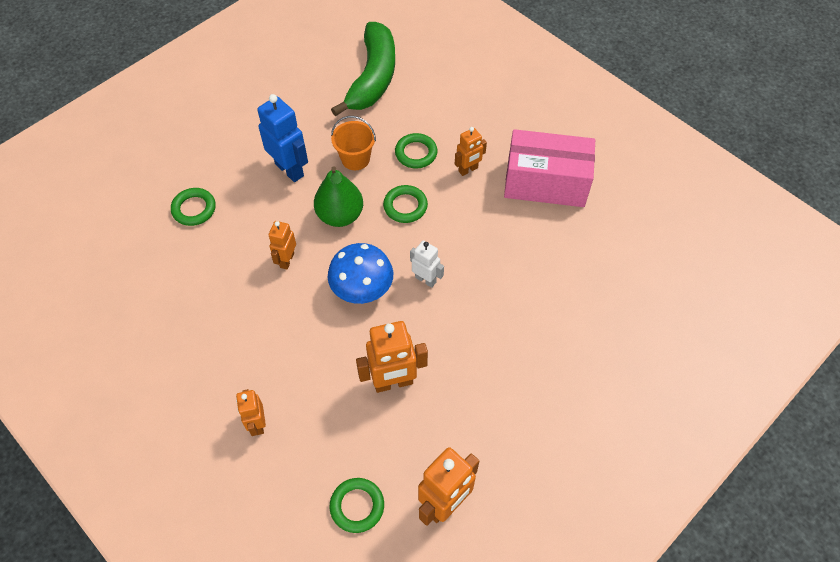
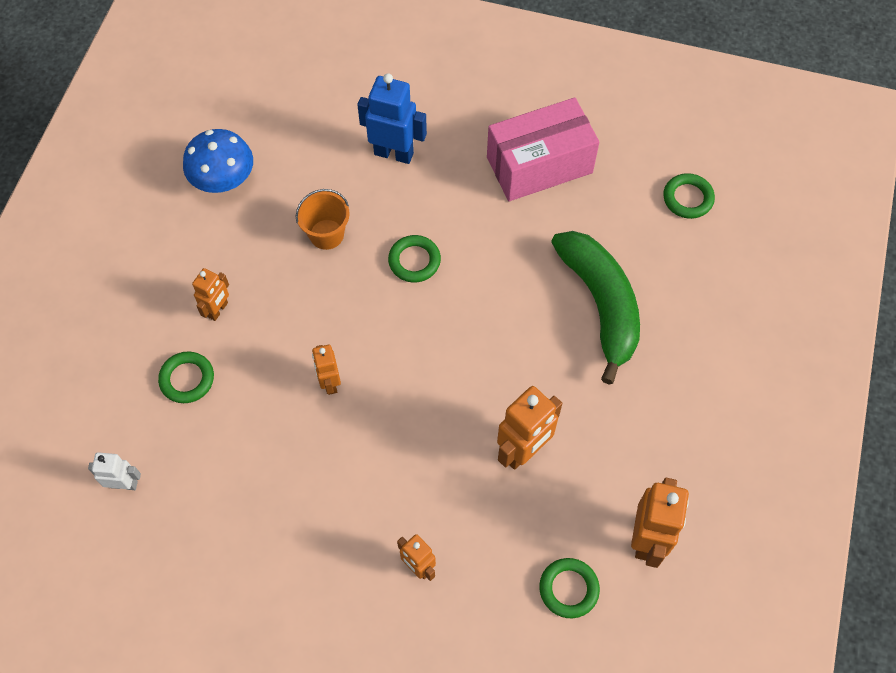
camera: 30 degrees left, 5 degrees up
blue robot [257,94,308,182] -> blue robot moved to [357,73,427,164]
green pear [314,166,363,227] -> none
blue mushroom [328,243,393,304] -> blue mushroom moved to [183,129,253,193]
green banana [331,22,395,116] -> green banana moved to [551,231,640,385]
green ring [395,133,437,168] -> green ring moved to [663,173,715,219]
white robot [410,240,444,288] -> white robot moved to [88,452,141,490]
orange robot [455,127,487,176] -> orange robot moved to [192,268,229,321]

